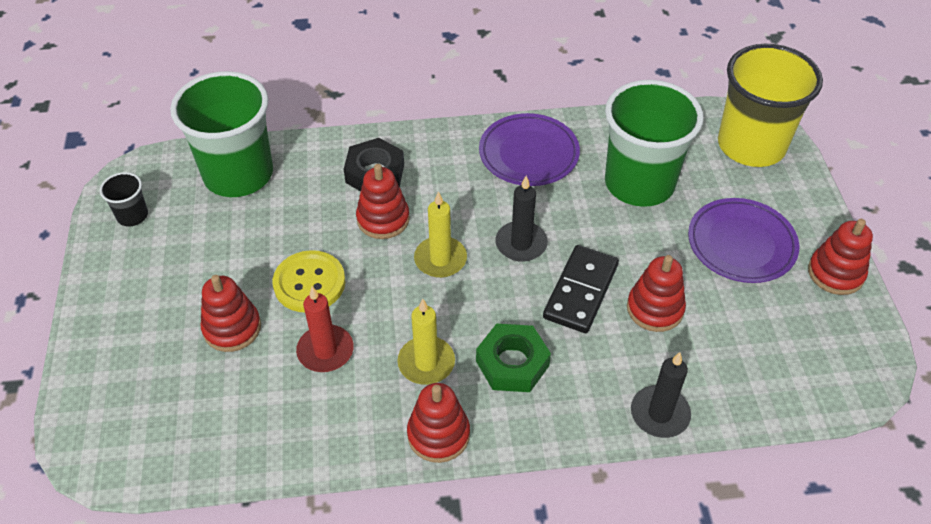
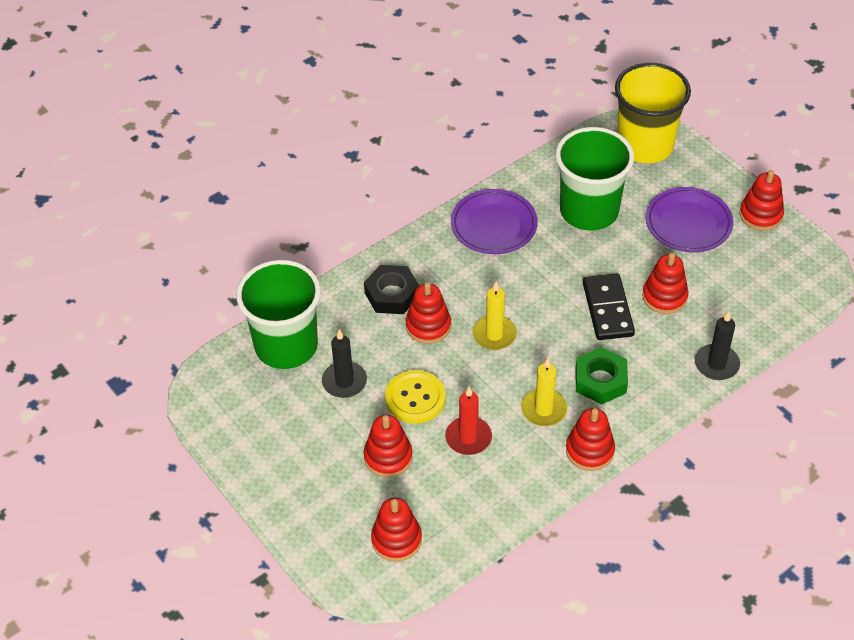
camera: 30 degrees left, 0 degrees up
black cup [100,172,148,226] -> none
black candle [495,176,548,262] -> black candle moved to [322,329,367,398]
none -> red stacking toy [371,498,422,562]

